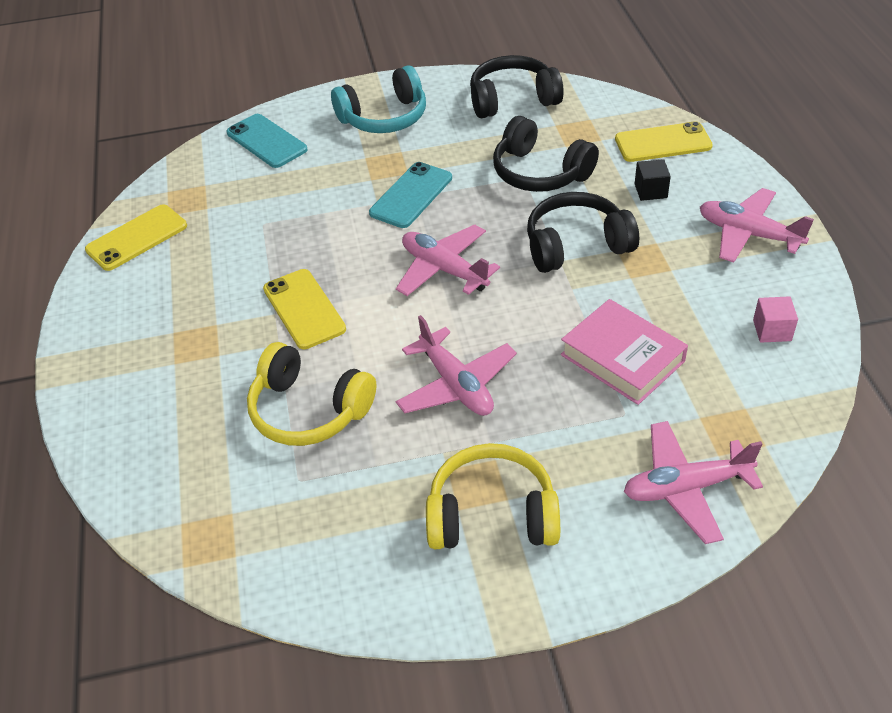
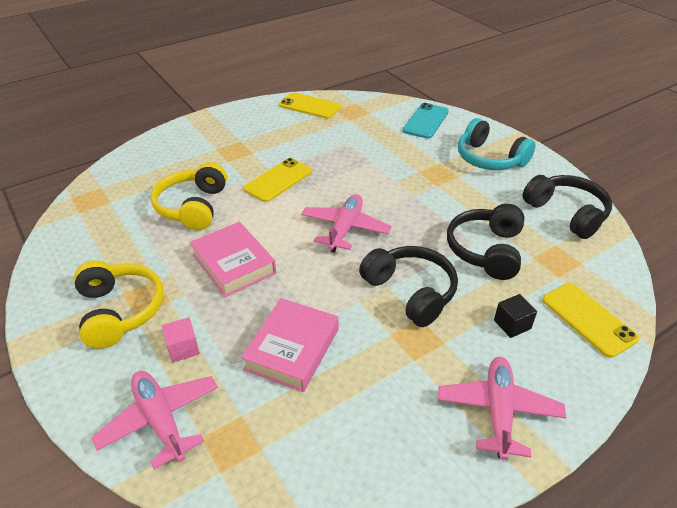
camera: 65 degrees right, 5 degrees down
turquoise phone [369,162,452,228] -> none
pink plane [396,315,517,416] -> pink book [190,222,276,297]
pink cube [753,296,798,343] -> pink cube moved to [162,317,200,363]

